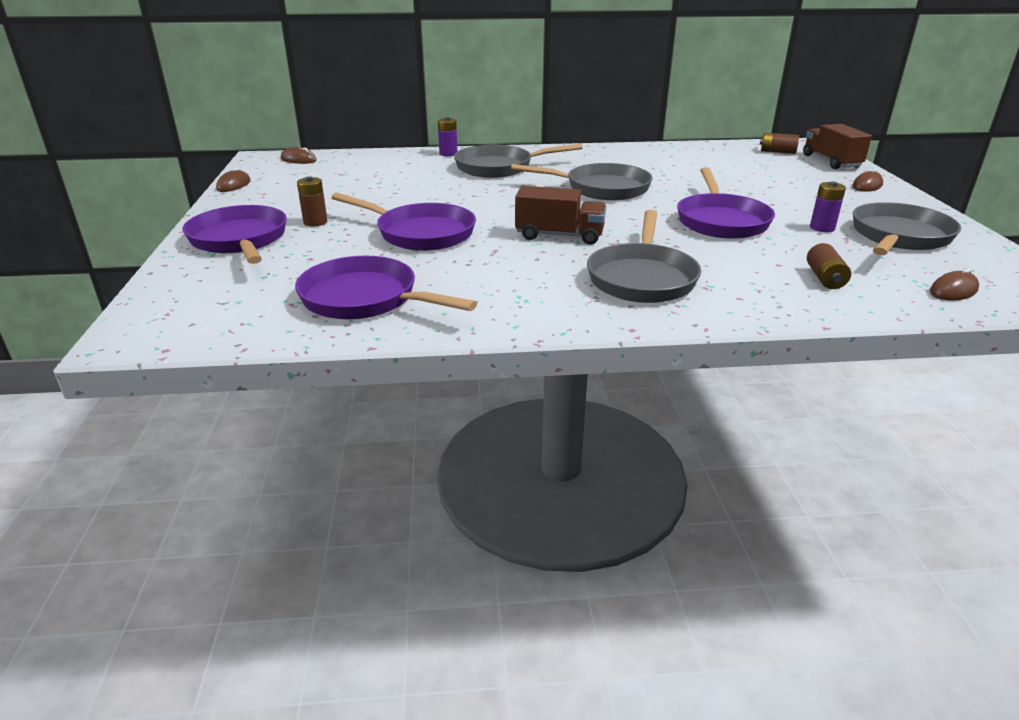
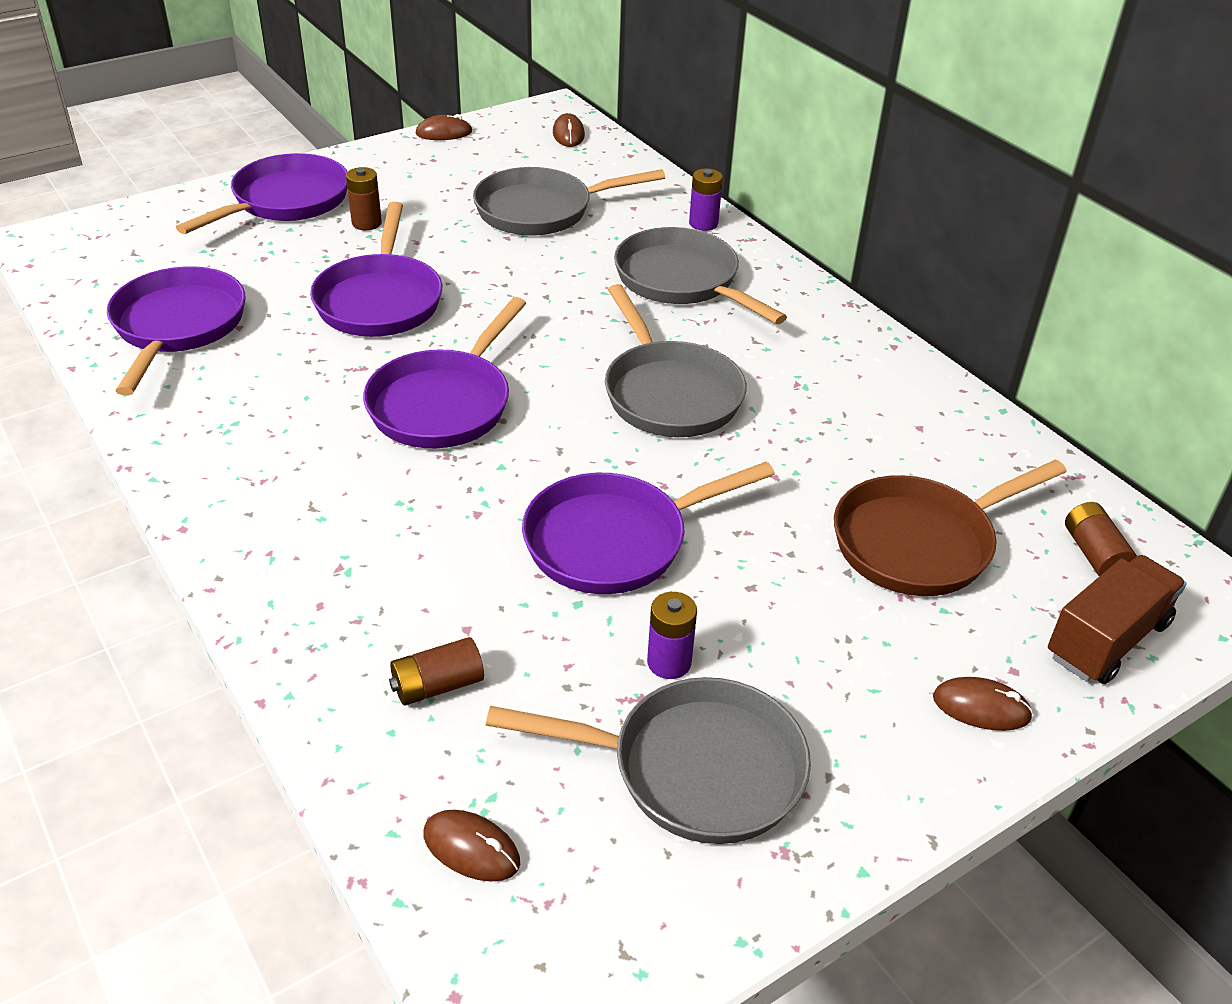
camera: 60 degrees right, 10 degrees up
brown truck [515,186,606,245] -> purple pan [363,297,526,448]
grey pan [587,210,701,303] -> grey pan moved to [473,167,665,236]
none -> brown pan [834,460,1067,596]

